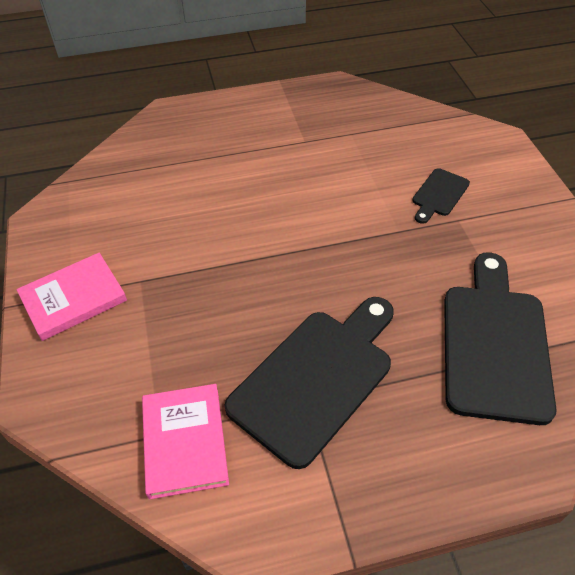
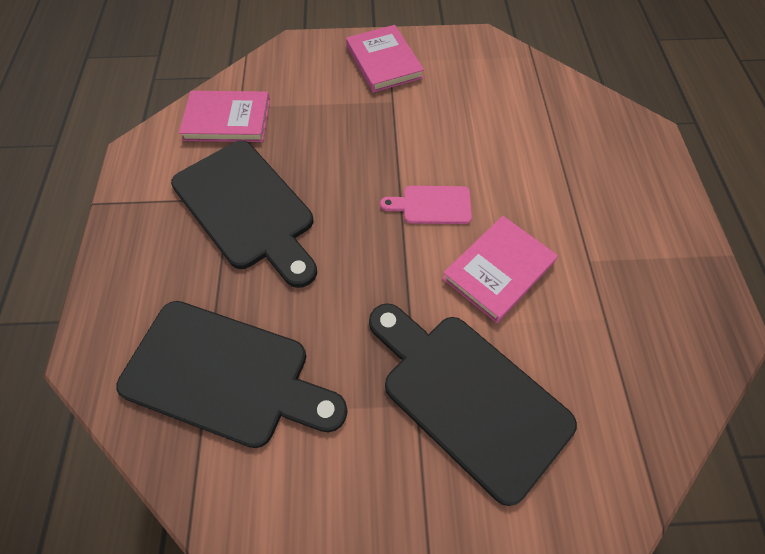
camera: 100 degrees right, 10 degrees up
black cutting board [412,168,470,224] -> black cutting board [369,303,577,506], size x2.07
none -> pink cutting board [380,186,472,224]
none -> pink book [442,216,558,323]

